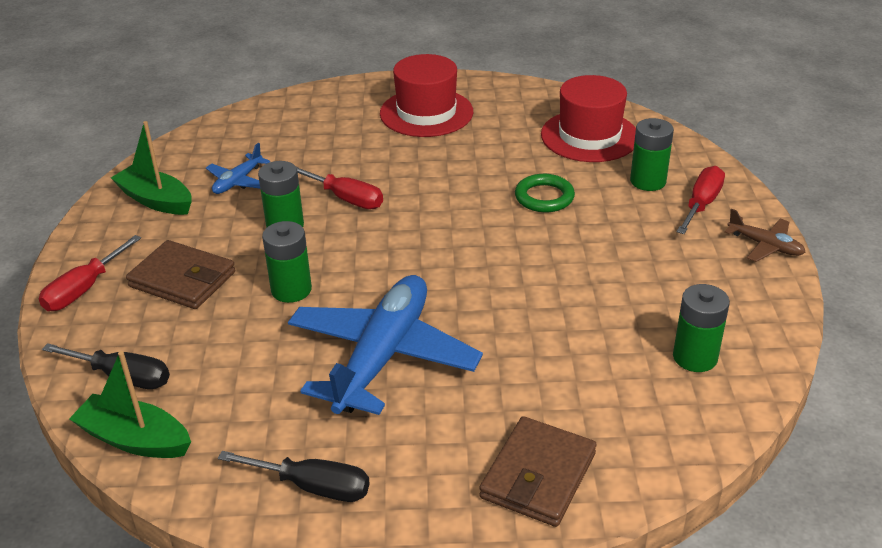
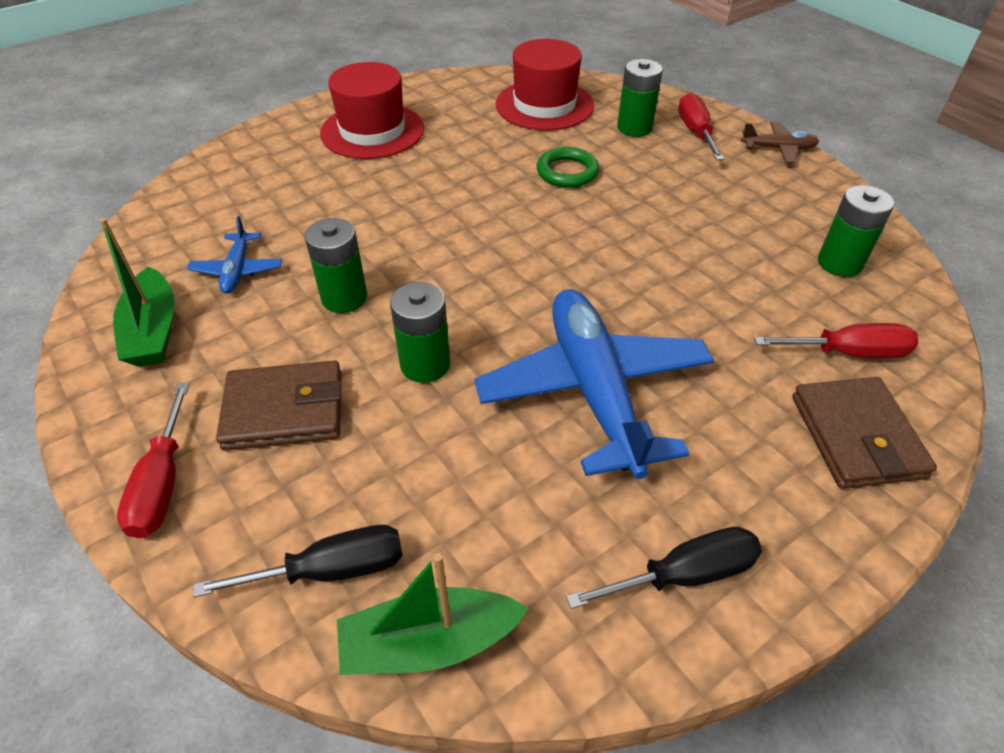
camera: 35 degrees left, 10 degrees up
green boat [111,121,192,215] -> green boat turned 105 degrees counterclockwise [99,218,175,367]
red screwdriver [296,167,383,209] -> red screwdriver moved to [754,323,918,358]

